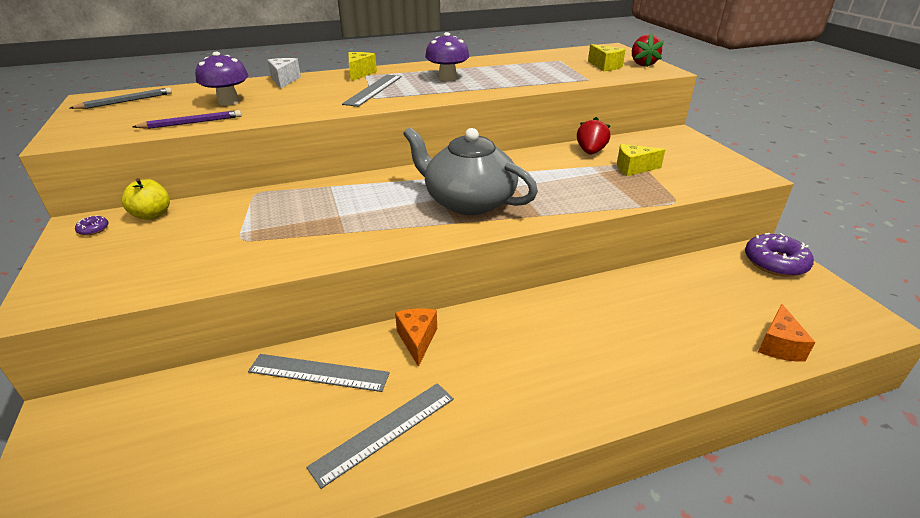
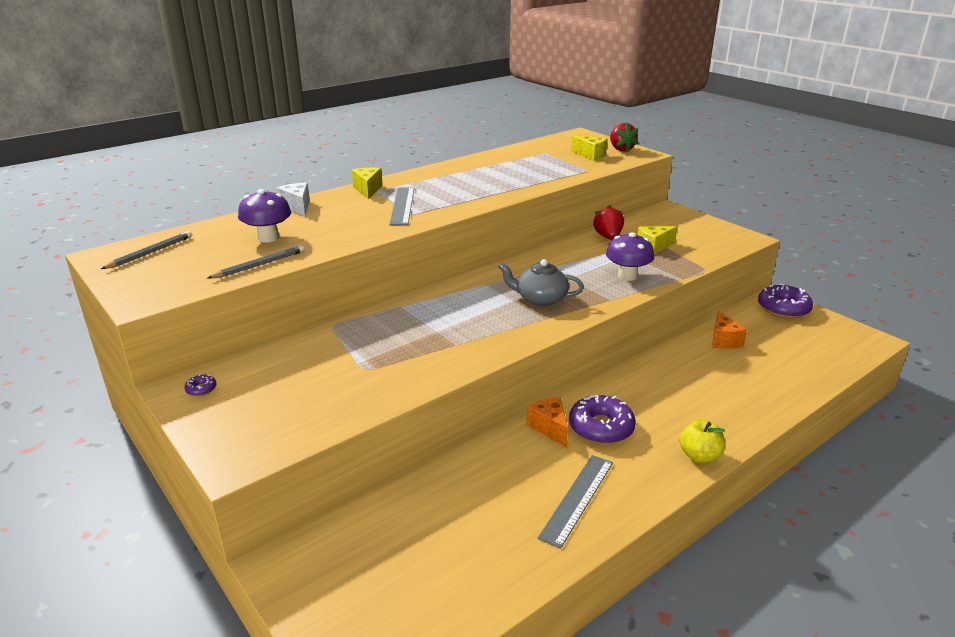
camera: 20 degrees left, 5 degrees down
yellow apple [122,178,170,220] -> yellow apple moved to [679,420,725,463]
purple pencil [133,110,242,129] -> grey pencil [207,245,305,278]
grey ruler [248,354,390,392] -> none
grey teapot [403,127,538,215] -> grey teapot [499,259,584,306], size x0.61
purple mushroom [425,32,469,81] -> purple mushroom moved to [606,232,654,281]
orange cheese [758,304,815,362] -> orange cheese moved to [712,310,747,349]
none -> purple donut [569,395,636,444]

